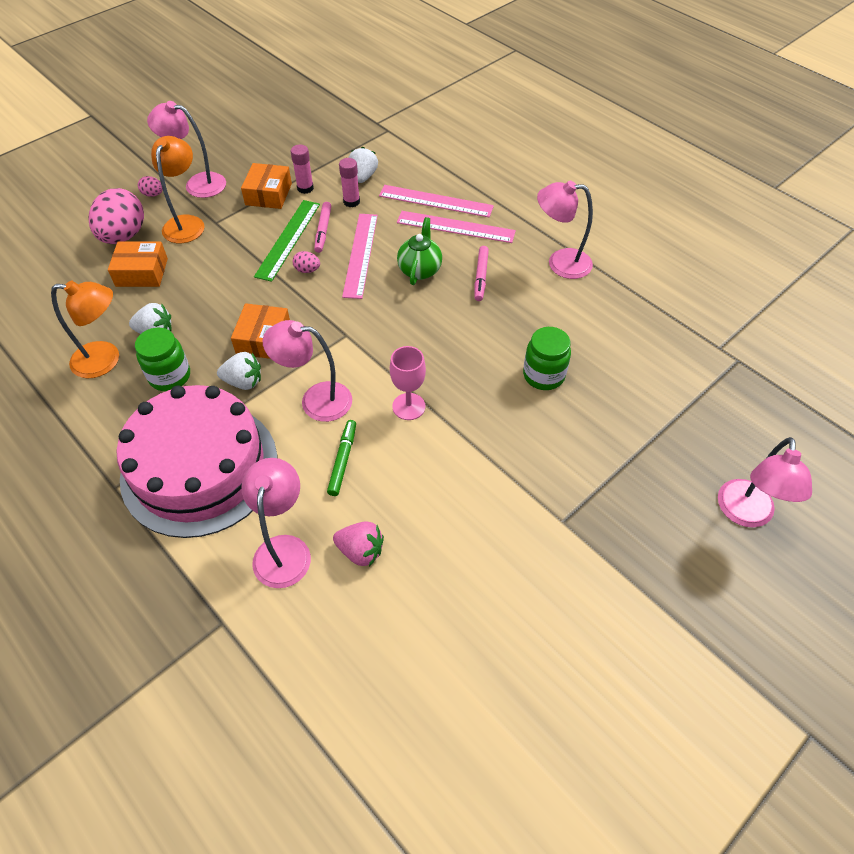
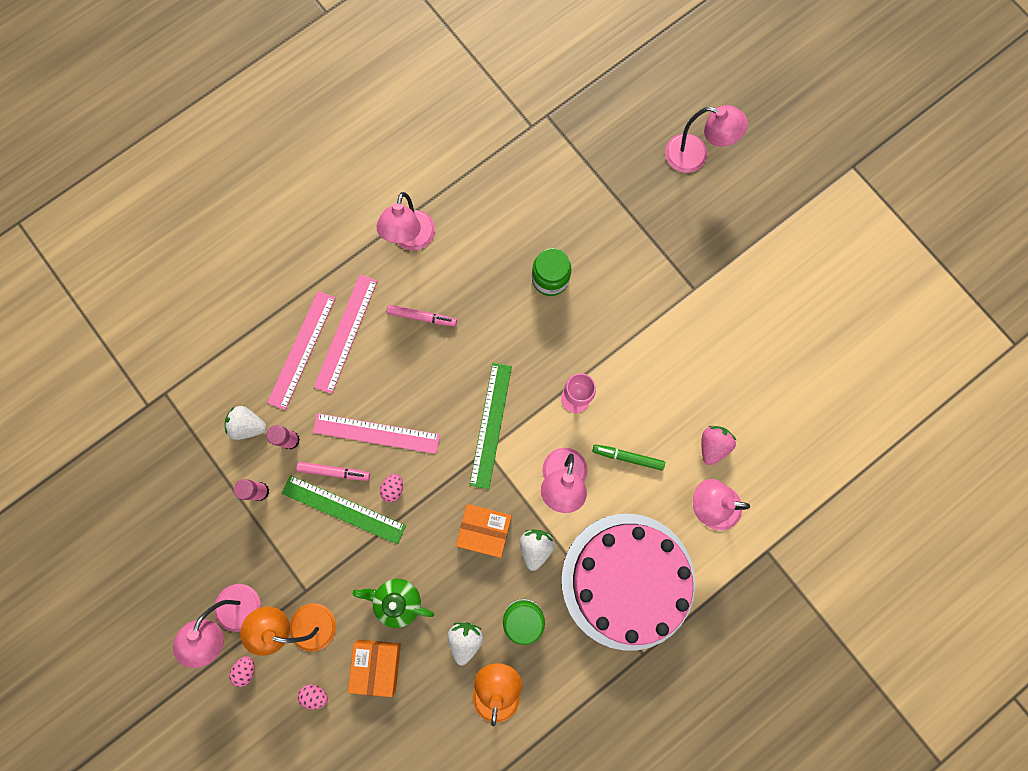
camera: 85 degrees left, 25 degrees up
pink egg [88,188,144,244] -> pink egg [298,684,328,709], size x0.43
orange box [241,163,292,209] -> none
green teapot [397,217,442,285] -> green teapot moved to [353,579,434,628]
none -> green ruler [469,363,512,489]

